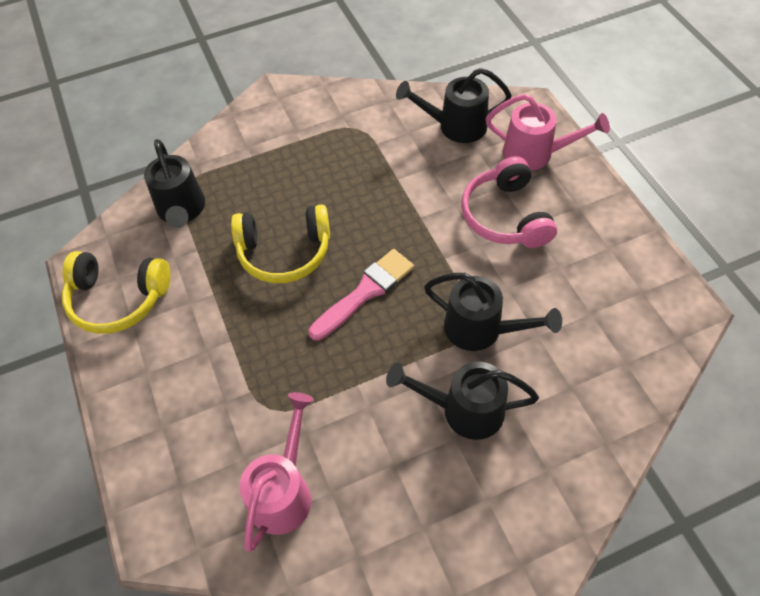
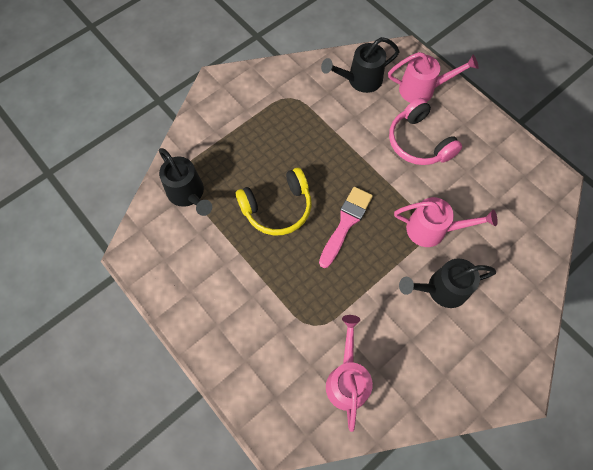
camera: 20 degrees left, 10 degrees up
yellow headphones [62,251,170,334] -> none
black watering can [424,273,562,351] -> pink watering can [394,197,498,247]

